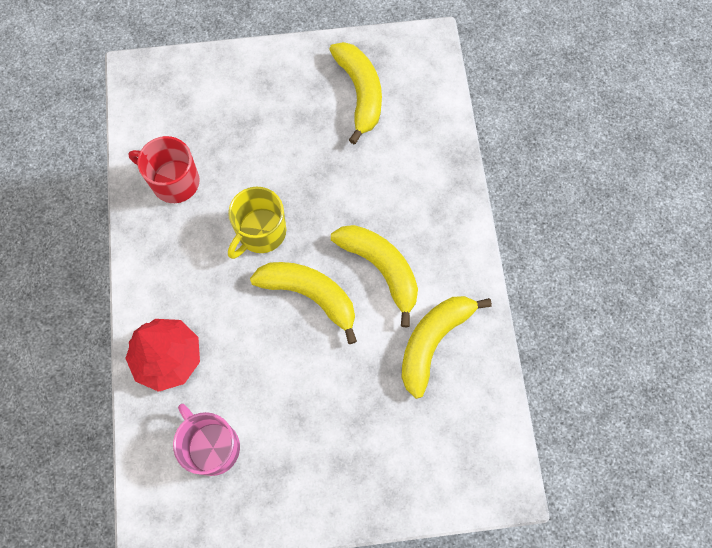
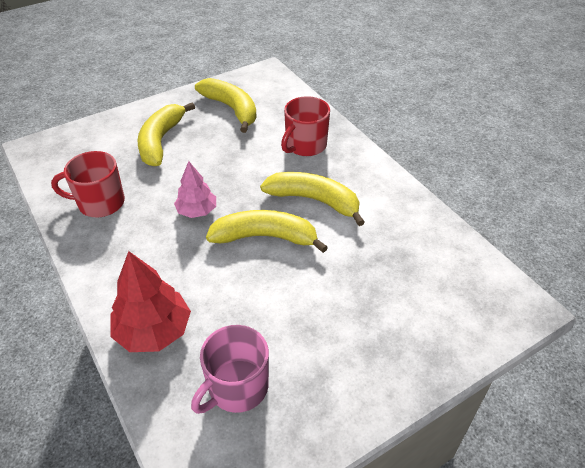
camera: 25 degrees left, 25 degrees down
pink mug [173,404,240,476] -> pink mug turned 75 degrees counterclockwise [191,325,269,414]
yellow mug [228,187,286,259] -> pink tree [174,161,216,218]
yellow banana [402,296,492,399] -> yellow banana moved to [137,102,195,166]
none -> red mug [281,96,330,156]

